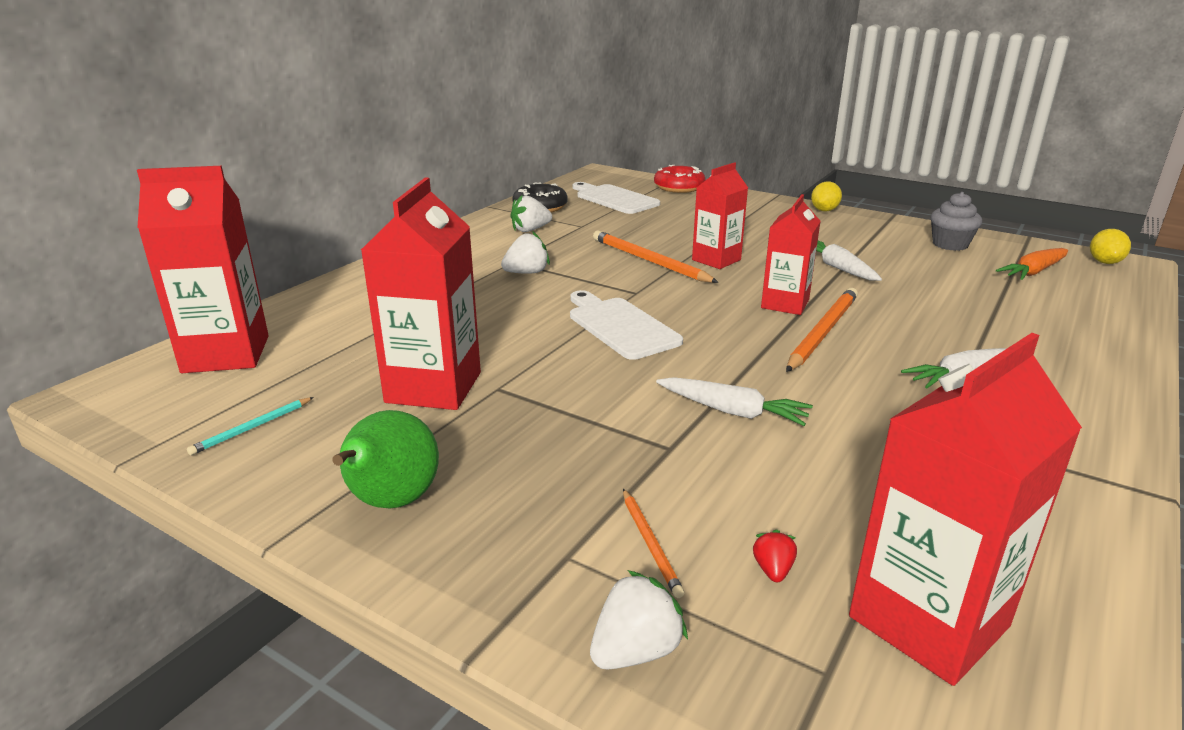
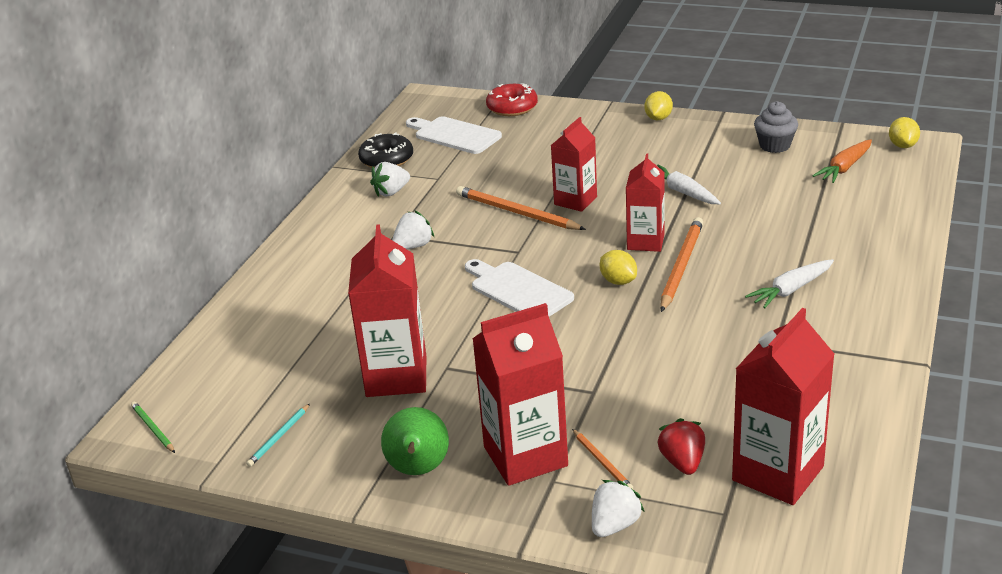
camera: 10 degrees left, 5 degrees up
red carton [137,166,269,373] -> red carton moved to [472,303,568,486]
white carrot [656,377,813,426] -> none
red strawberry [753,530,797,582] -> red strawberry [657,418,705,475], size x1.74
none -> green pencil [131,402,175,453]
none -> yellow lemon [600,250,637,285]

